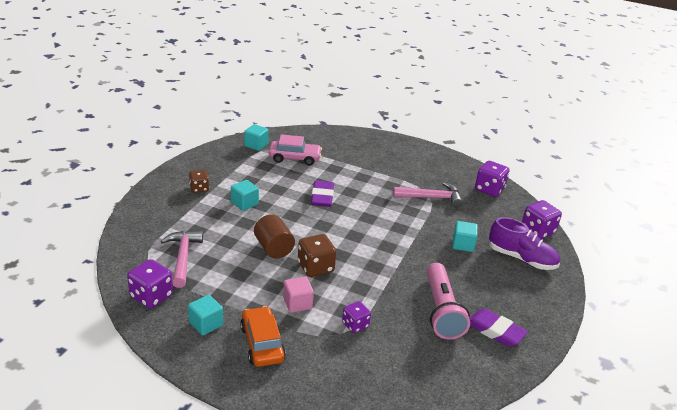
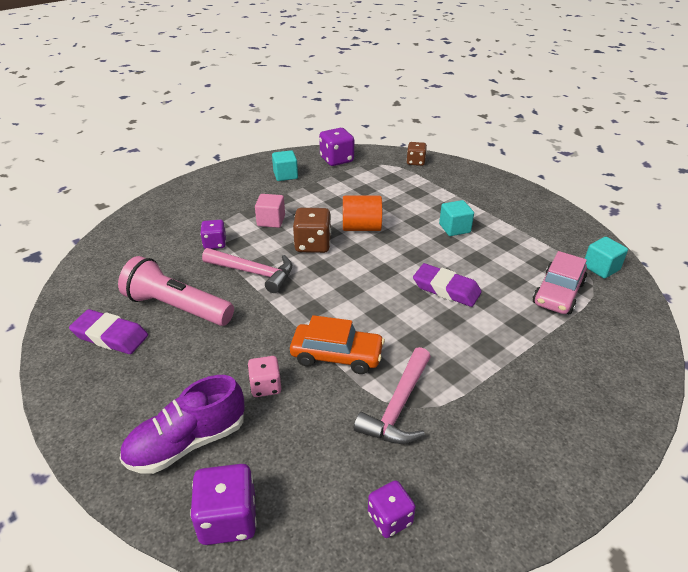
camera: 120 degrees right, 5 degrees up
pink hammer [161,231,203,288] -> pink hammer moved to [202,248,292,293]
brown dice [189,170,209,193] -> brown dice moved to [406,142,427,166]
orange car [240,306,286,367] -> orange car moved to [290,315,385,374]
brown cylinder [254,214,295,259] -> orange cylinder [343,196,382,231]
turquoise cube [452,221,478,252] -> pink dice [248,356,282,397]
purple eraser [470,308,528,347] -> purple eraser turned 45 degrees clockwise [69,309,148,354]
purple dice [475,161,510,197] -> purple dice [368,480,416,538], size x0.65

